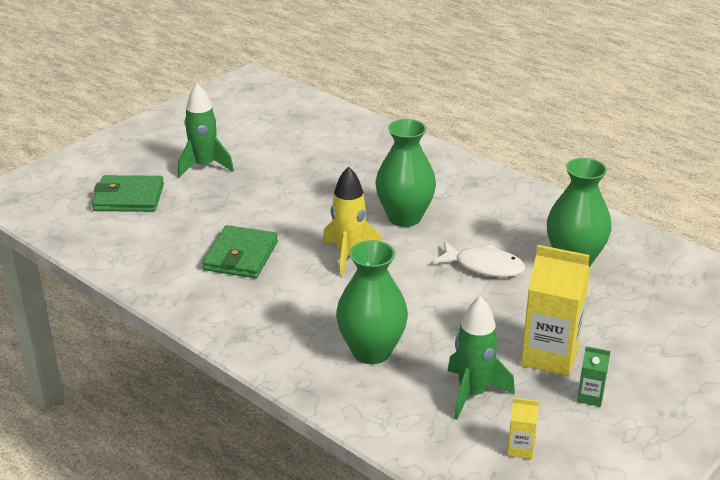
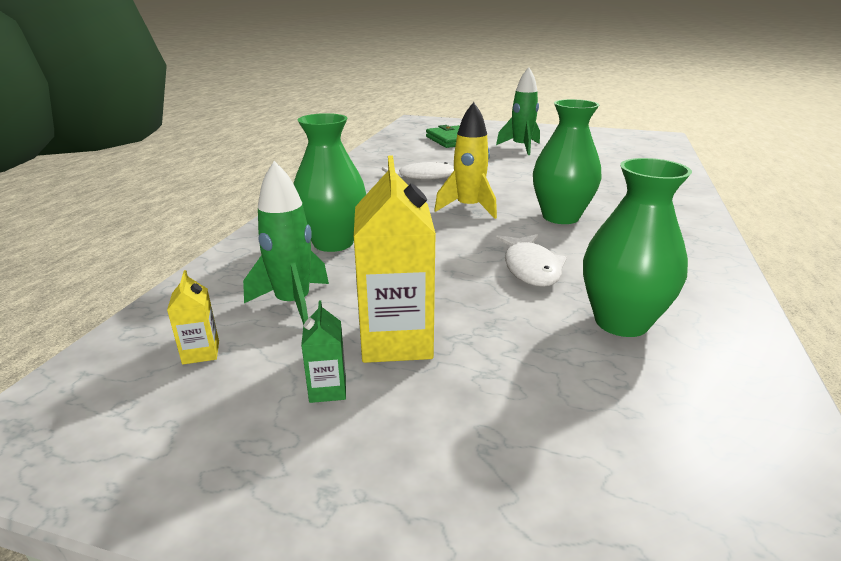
camera: 65 degrees right, 5 degrees down
green wallet [202,225,278,278] -> white fish [382,162,454,180]

